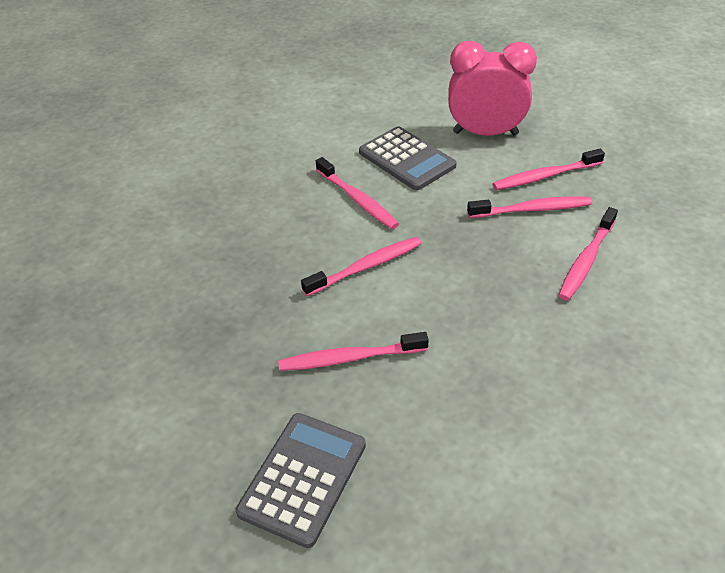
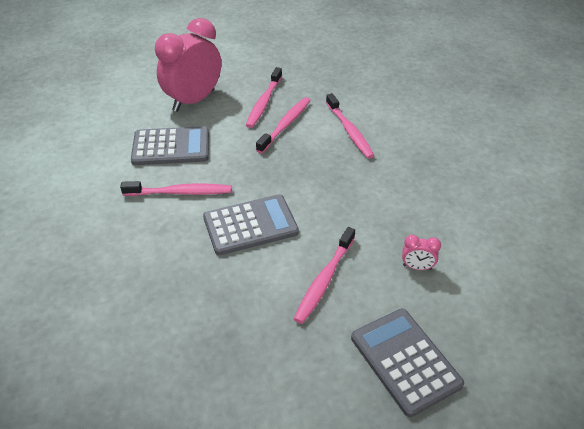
camera: 55 degrees left, 0 degrees up
pink toothbrush [301,237,422,296] -> grey calculator [203,194,299,255]
none -> pink clock [402,235,441,270]

